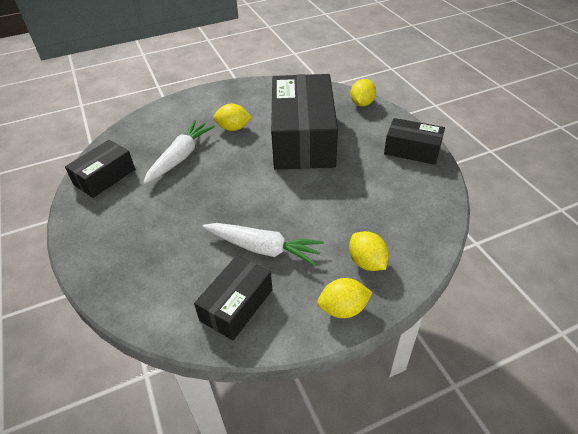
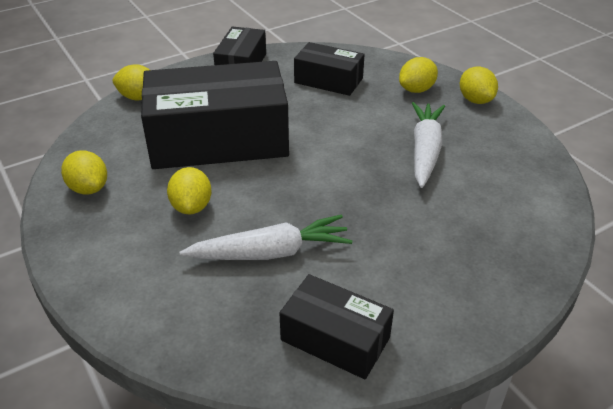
camera: 100 degrees left, 5 degrees down
white carrot [143,120,215,183] -> white carrot turned 150 degrees clockwise [180,215,352,260]
black box [194,255,273,340] -> black box moved to [294,42,365,96]
none -> yellow lemon [61,151,107,195]

